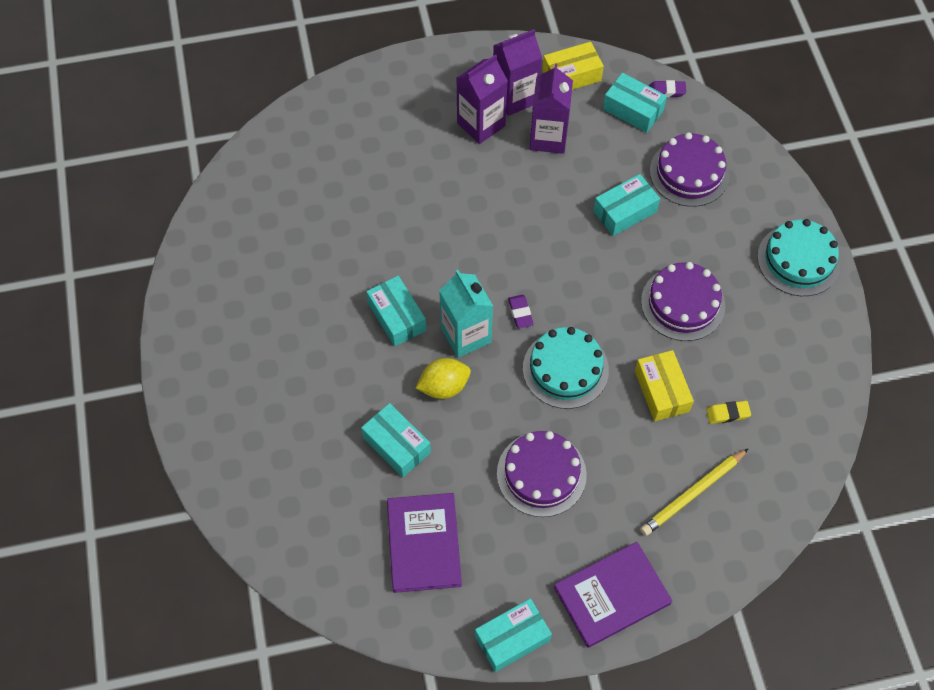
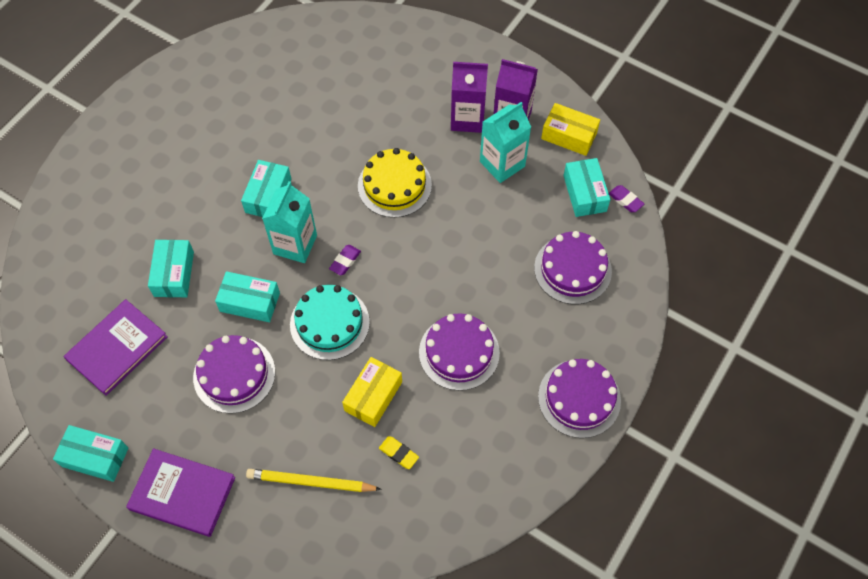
camera: 45 degrees right, 0 degrees up
yellow lemon [416,358,471,399] -> none
purple carton [530,63,573,154] -> turquoise carton [480,102,531,183]
turquoise box [593,174,660,236] -> turquoise box moved to [215,271,280,322]
turquoise cake [757,219,841,296] -> purple cake [538,359,621,438]
none -> yellow cake [358,148,432,218]

